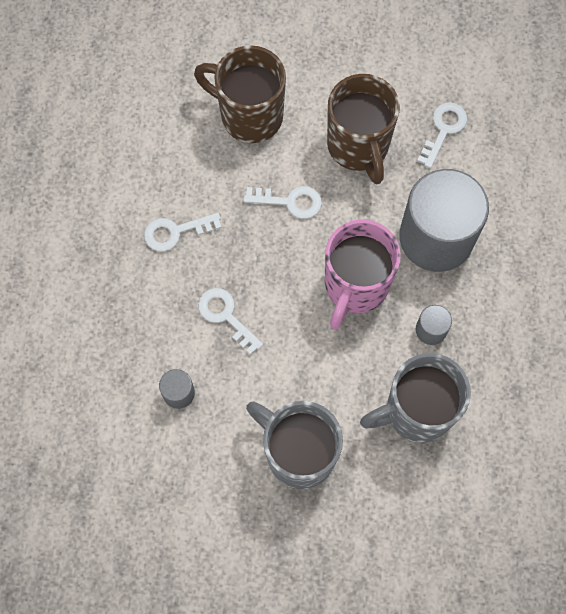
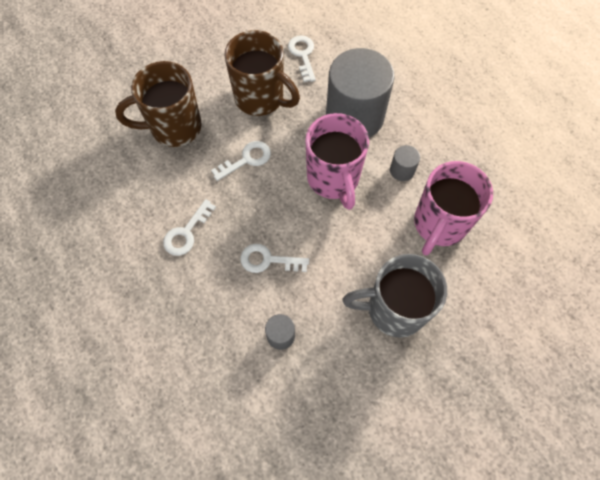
camera: 40 degrees left, 5 degrees down
grey mug [360,353,471,443] -> pink mug [414,161,493,255]

